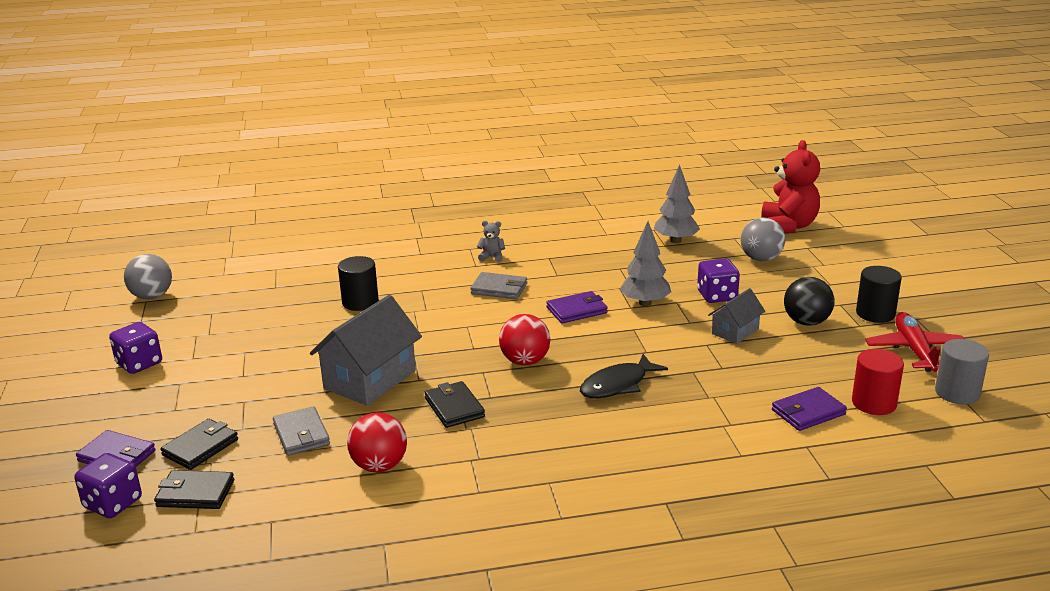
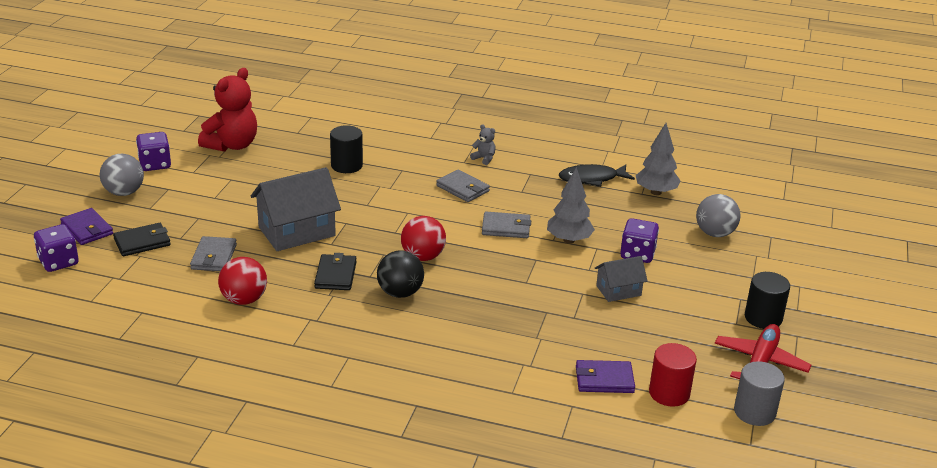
camera: 25 degrees right, 5 degrees up
grey ball [124,254,172,299] -> grey ball moved to [100,154,144,196]
black wallet [154,470,234,509] -> none
purple wallet [546,291,608,323] -> grey wallet [482,212,531,238]
black fish [580,354,668,399] -> black fish moved to [559,164,635,187]
red teddy bear [761,140,820,233] -> red teddy bear moved to [198,68,257,152]
black ball [784,277,835,326] -> black ball moved to [377,250,424,298]

